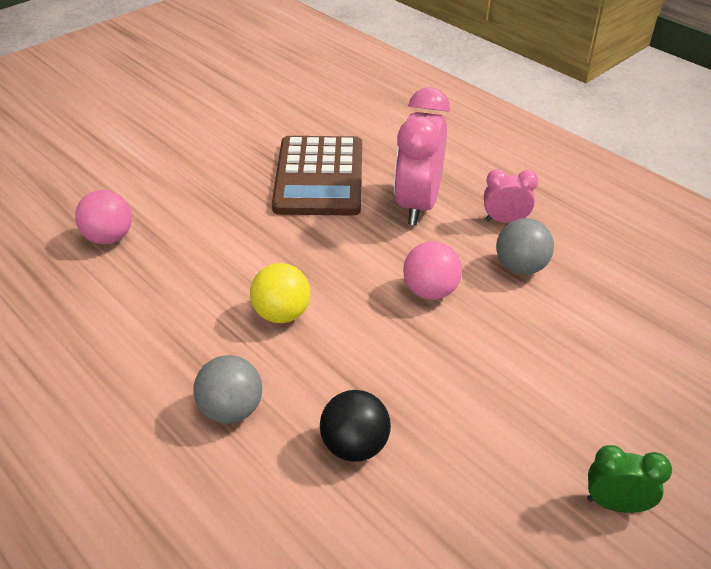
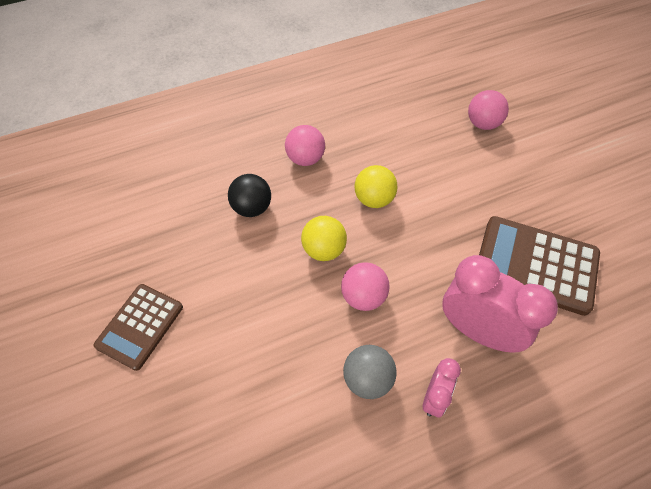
camera: 110 degrees right, 15 degrees up
grey ball [193,355,262,424] -> pink ball [285,125,325,166]
green clock [587,445,672,513] -> brown calculator [93,284,183,371]
none -> yellow ball [301,216,347,261]

